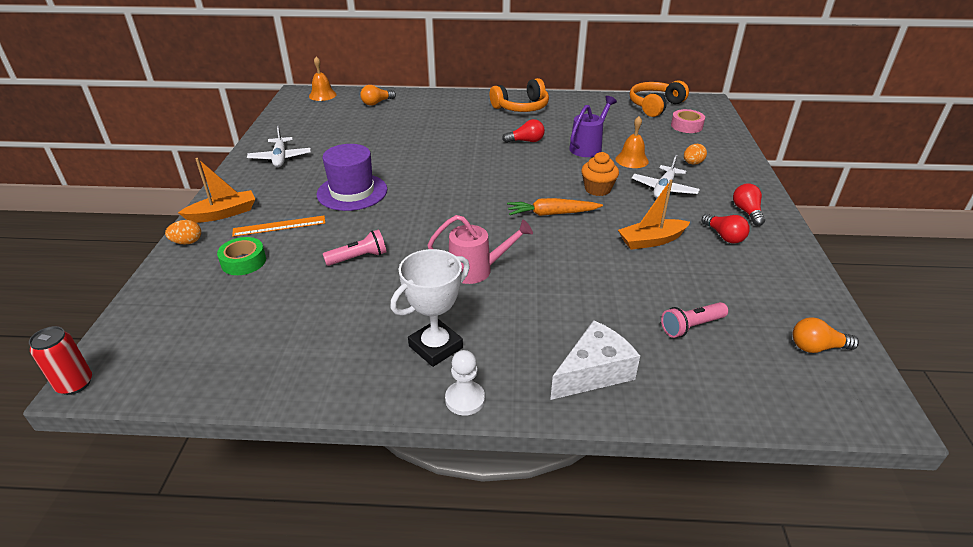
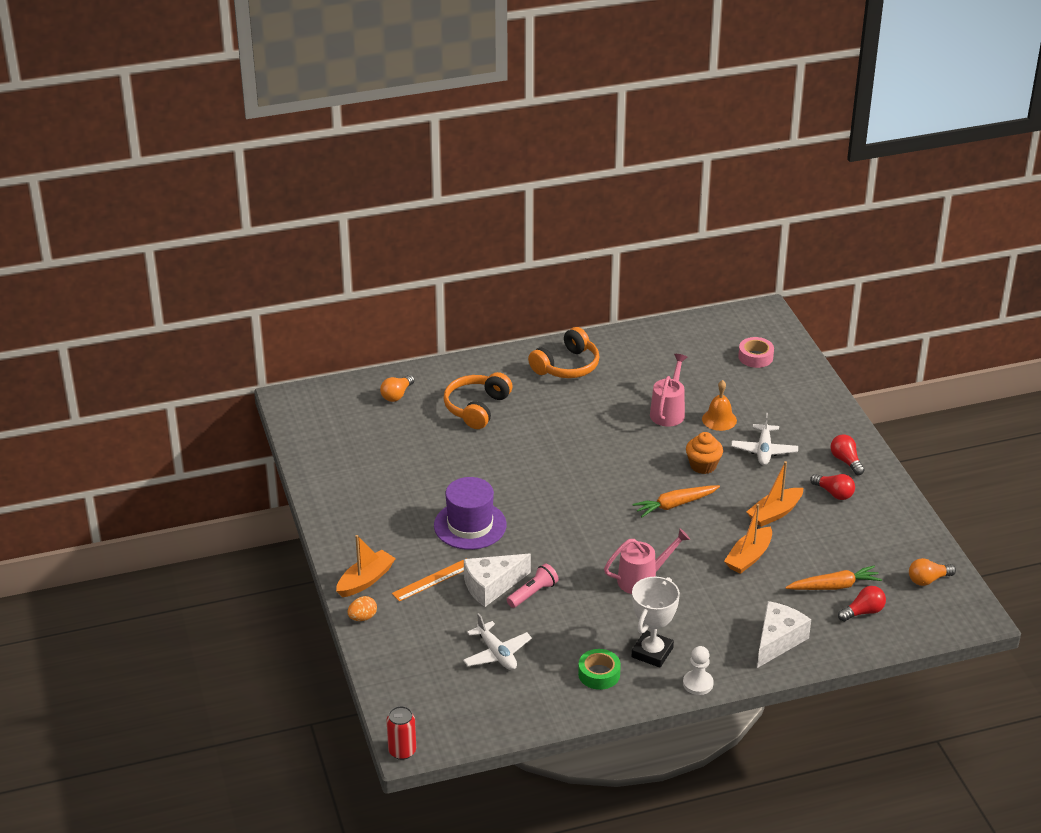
camera: 20 degrees left, 0 degrees up
green tape [217,237,266,275] -> green tape moved to [578,649,621,690]
white plane [247,126,311,167] -> white plane moved to [463,613,532,670]
orange bell [309,56,337,101] -> none
red light bulb [502,119,545,143] -> red light bulb moved to [838,586,886,622]
purple watering can [569,96,617,157] -> pink watering can [650,354,687,427]
orange headphones [630,80,689,117] -> orange headphones moved to [444,372,513,429]
pink flashlight [661,302,728,338] -> orange carrot [785,566,882,590]
orange egg [684,144,707,165] -> none
none -> white cheese [464,554,531,607]
none -> orange boat [724,504,772,574]

